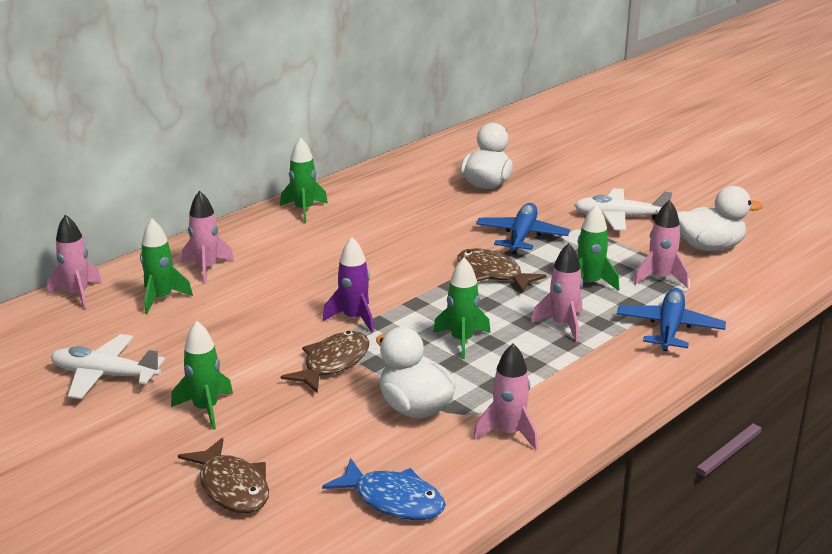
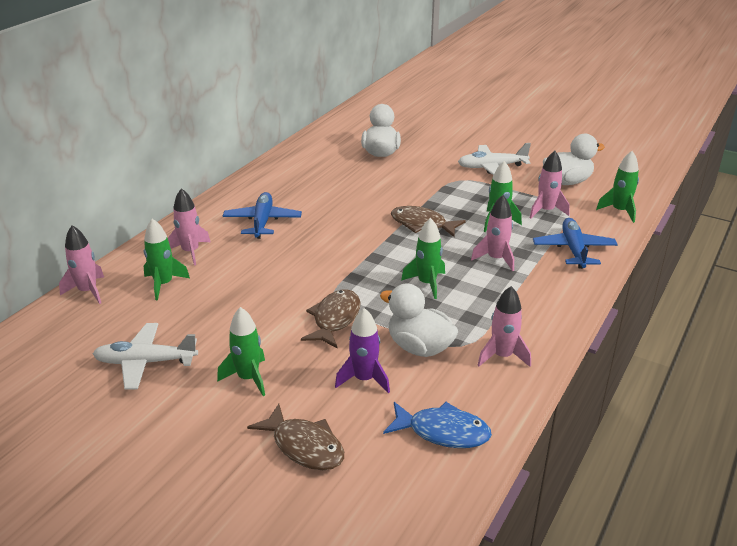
camera: 15 degrees left, 5 degrees up
green rocket [280,137,328,223] -> green rocket moved to [596,151,639,223]
purple rocket [322,237,374,333] -> purple rocket moved to [335,308,390,393]
blue plane [476,203,570,254] -> blue plane moved to [223,192,302,239]

